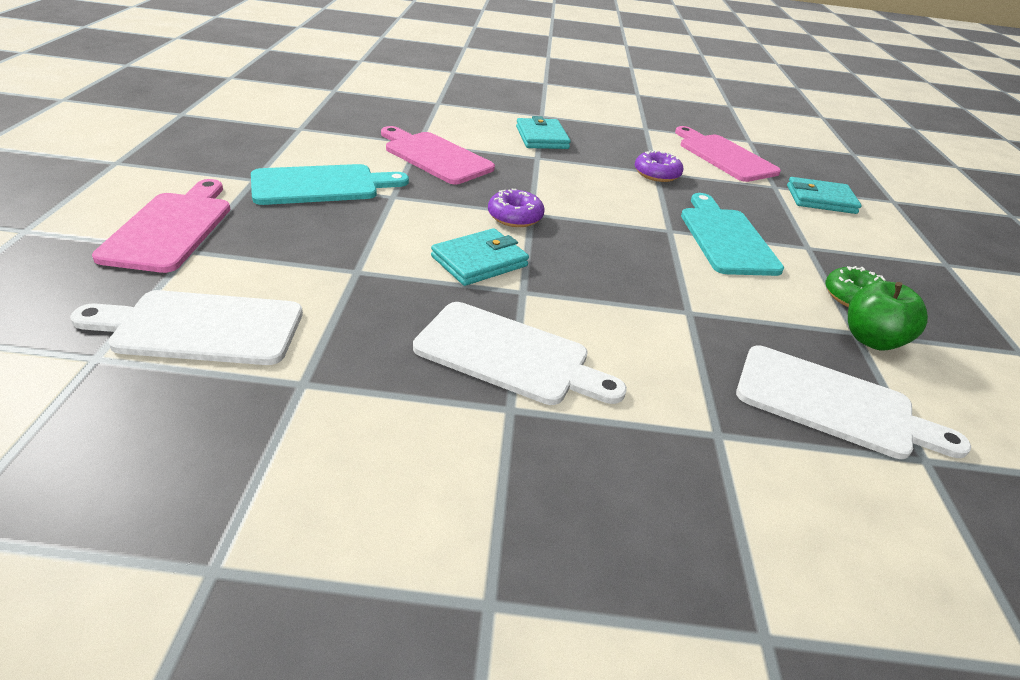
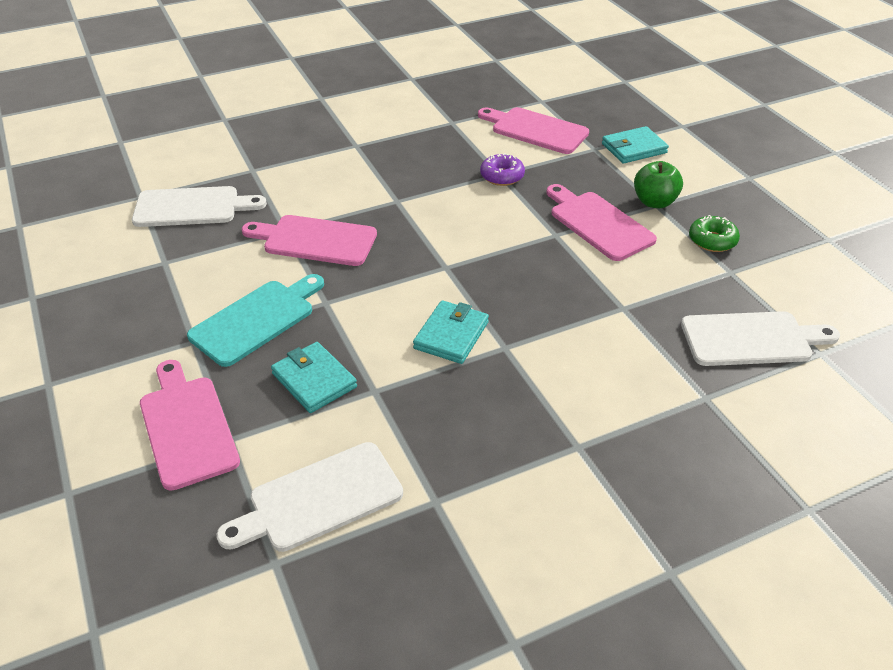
camera: 25 degrees left, 5 degrees up
white cutting board [413,302,627,405] -> white cutting board moved to [132,186,267,227]
purple donut [488,189,545,227] -> none
turquoise wallet [516,116,571,149] -> turquoise wallet moved to [271,342,357,413]
turquoise cutting board [681,193,784,276] -> pink cutting board [546,184,657,261]
green apple [848,281,928,351] -> green apple moved to [634,161,683,208]

